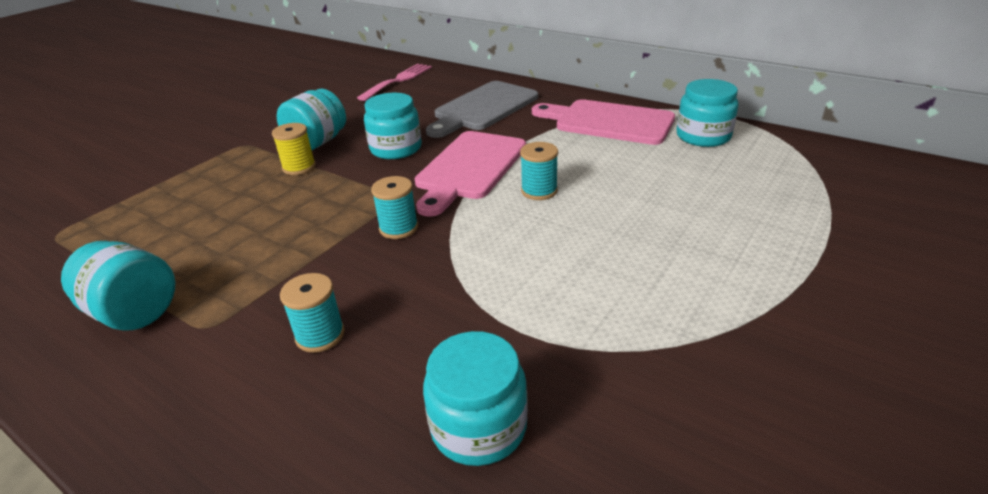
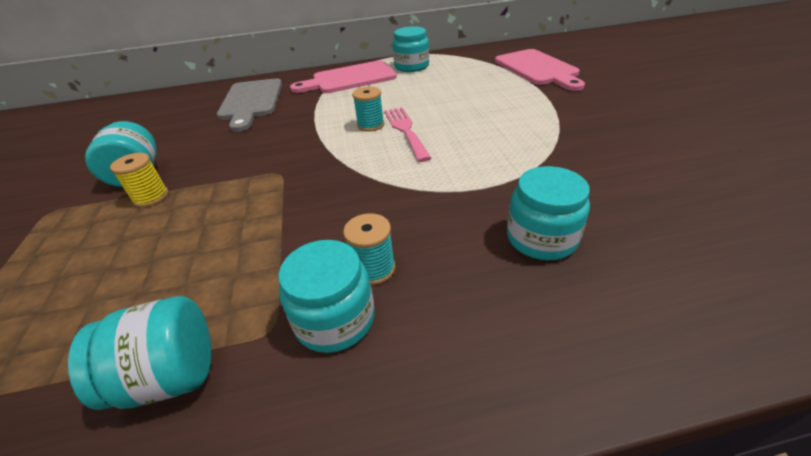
camera: 45 degrees left, 5 degrees up
pink fork [357,64,432,101] -> pink fork moved to [384,107,431,162]
turquoise jar [364,93,422,159] -> turquoise jar moved to [278,240,375,353]
turquoise spool [371,176,418,239] -> none
pink cutting board [415,131,526,217] -> pink cutting board moved to [495,49,585,91]

